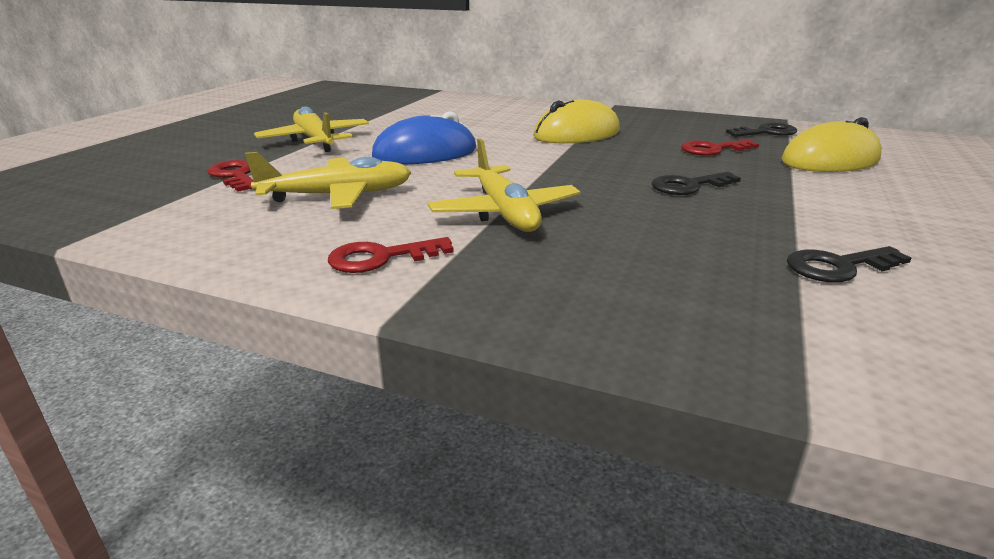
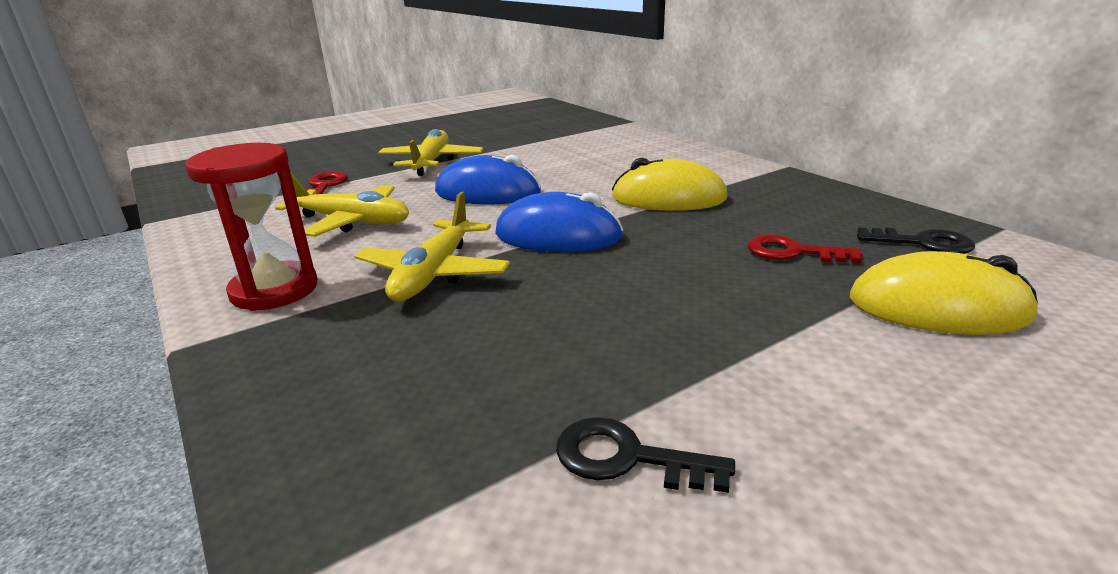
camera: 35 degrees right, 0 degrees up
red key [328,237,454,273] -> red hourglass [185,143,318,311]
black key [652,172,741,195] -> none
none -> blue mouse [495,192,623,252]

